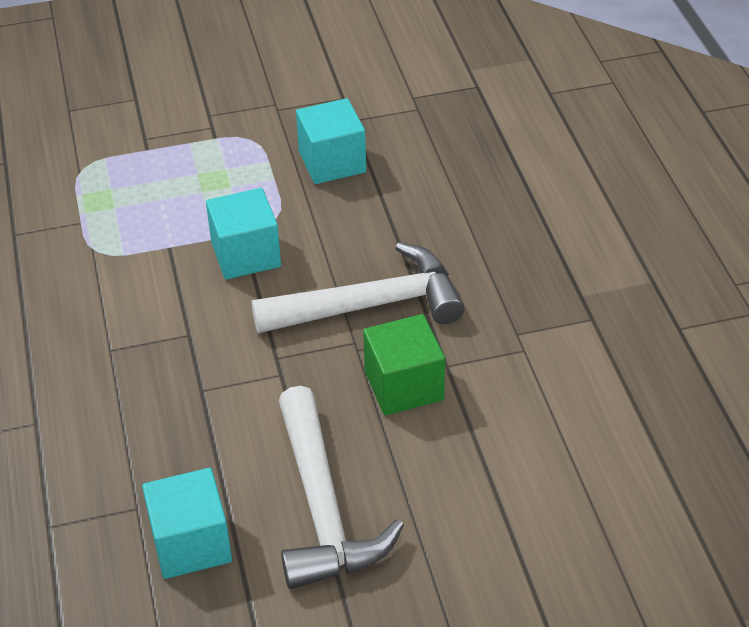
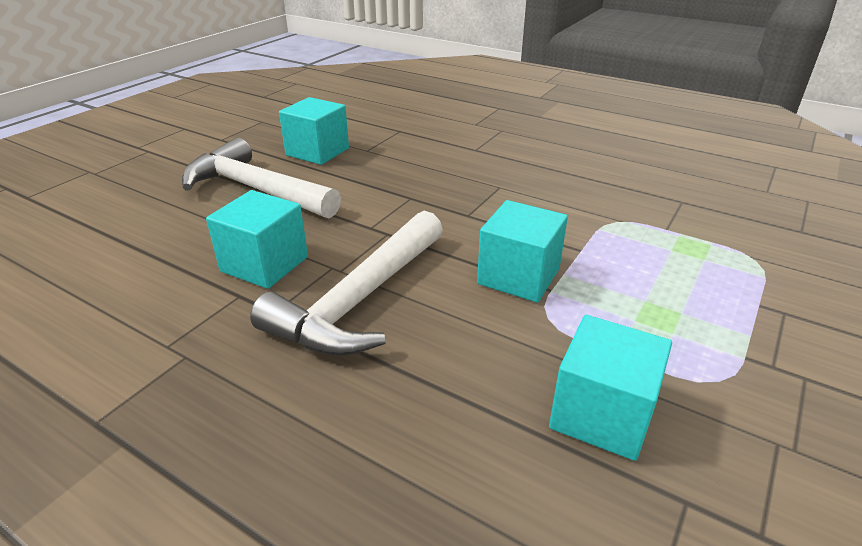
camera: 135 degrees right, 10 degrees down
green cube [363,314,445,416] -> turquoise cube [206,190,308,289]

